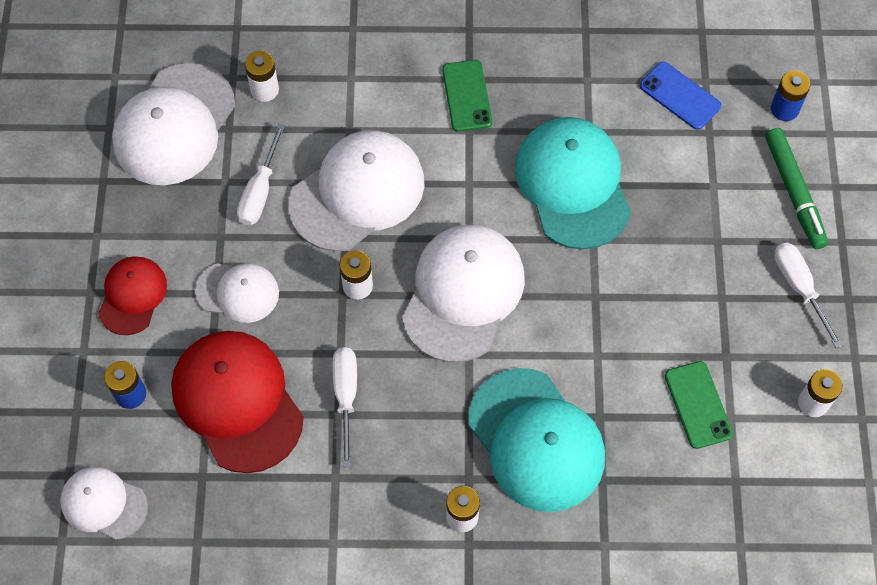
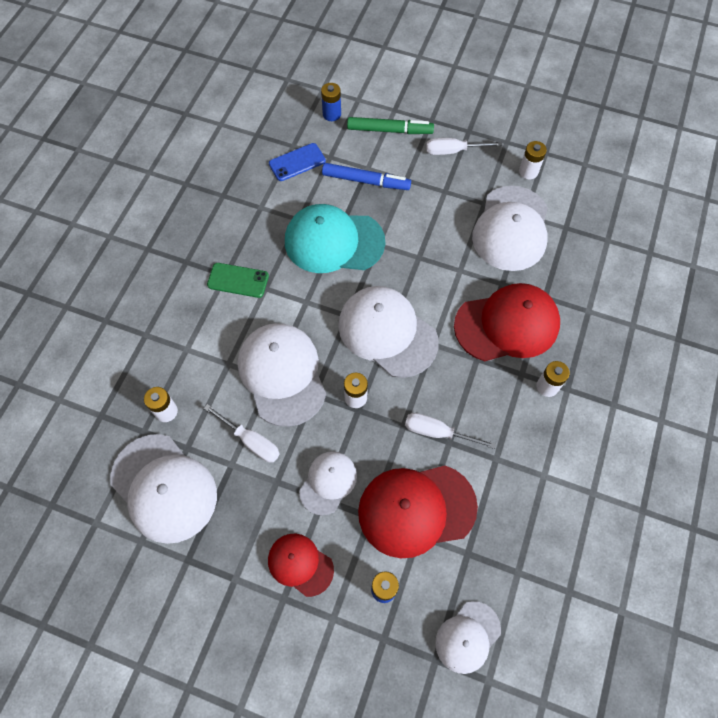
camera: 70 degrees left, 0 degrees up
turquoise cap [468,368,605,512] -> red cap [454,283,560,361]
green phone [665,361,733,449] -> white cap [472,186,548,271]
none -> blue marker [322,163,411,190]

